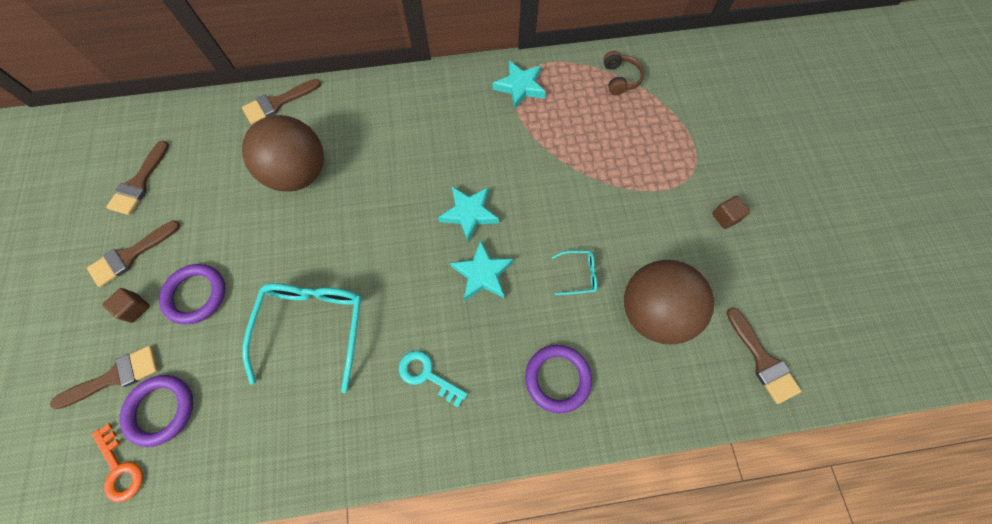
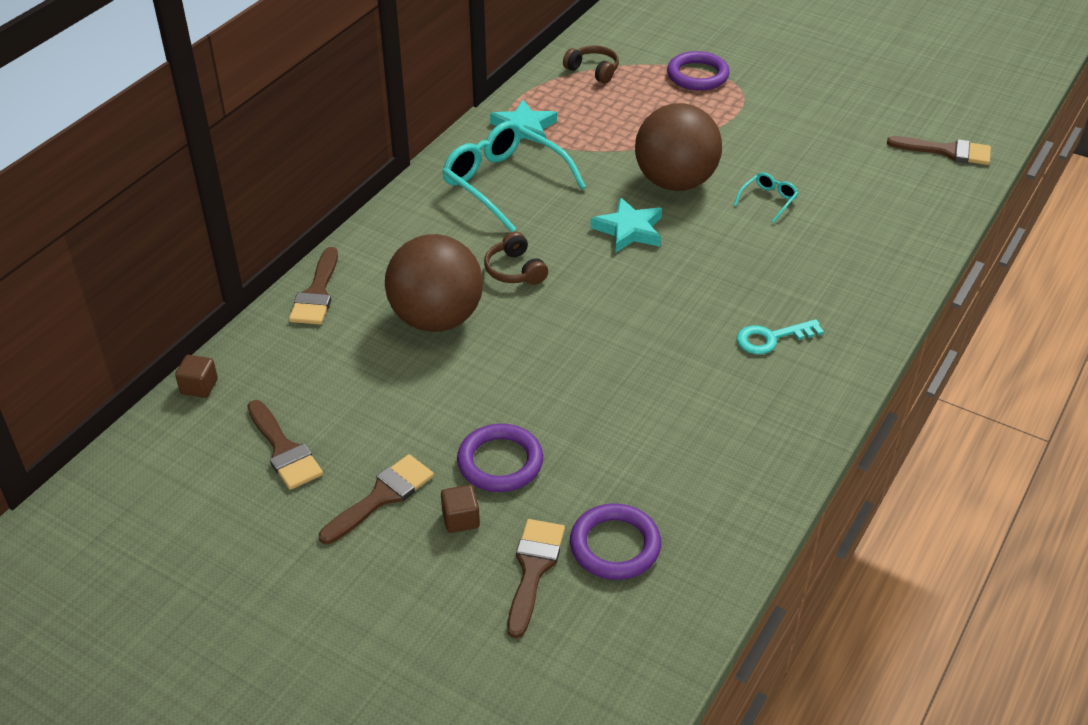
camera: 50 degrees left, 25 degrees down
brown brush [87,220,180,287] -> brown brush turned 135 degrees counterclockwise [319,454,434,544]
orange key [92,424,143,502] -> none
turquoise glasses [243,283,362,393] -> turquoise glasses moved to [442,121,586,232]
turquoise star [450,240,513,301] -> none
purple ring [525,345,592,413] -> purple ring moved to [667,51,730,91]
brown ball [624,260,714,345] -> brown ball moved to [635,103,722,191]
brown cube [712,196,750,229] -> brown cube moved to [175,355,218,398]
none -> brown headphones [484,232,548,285]

